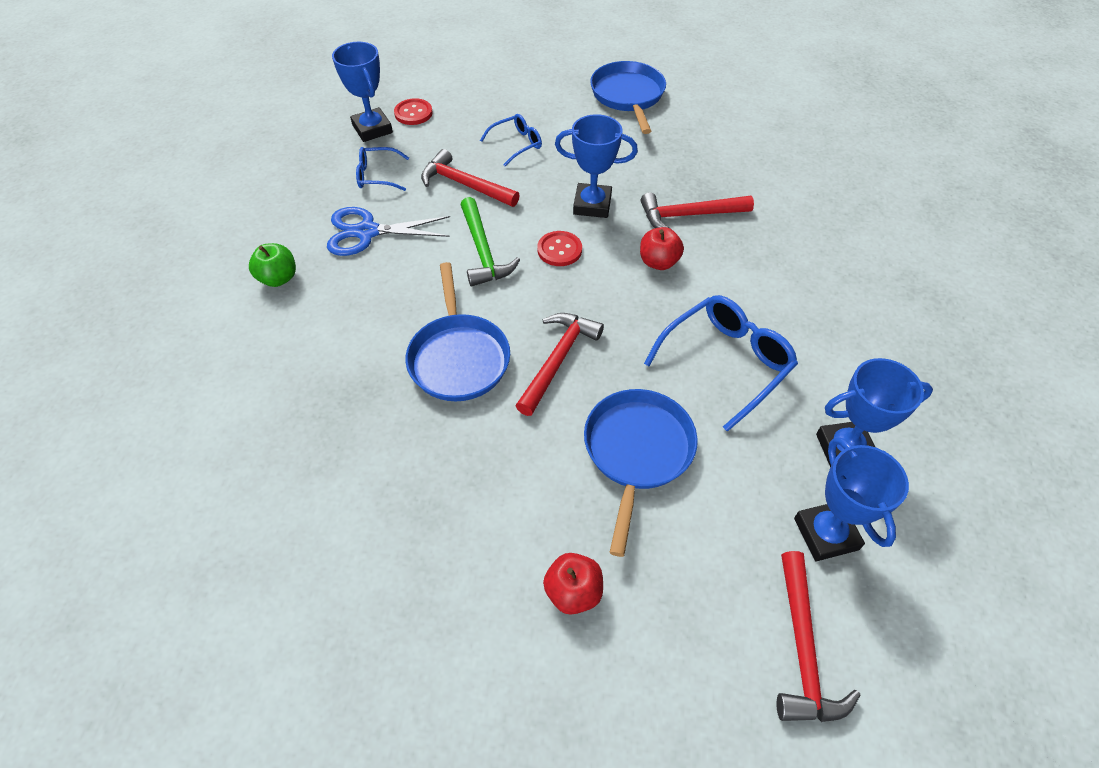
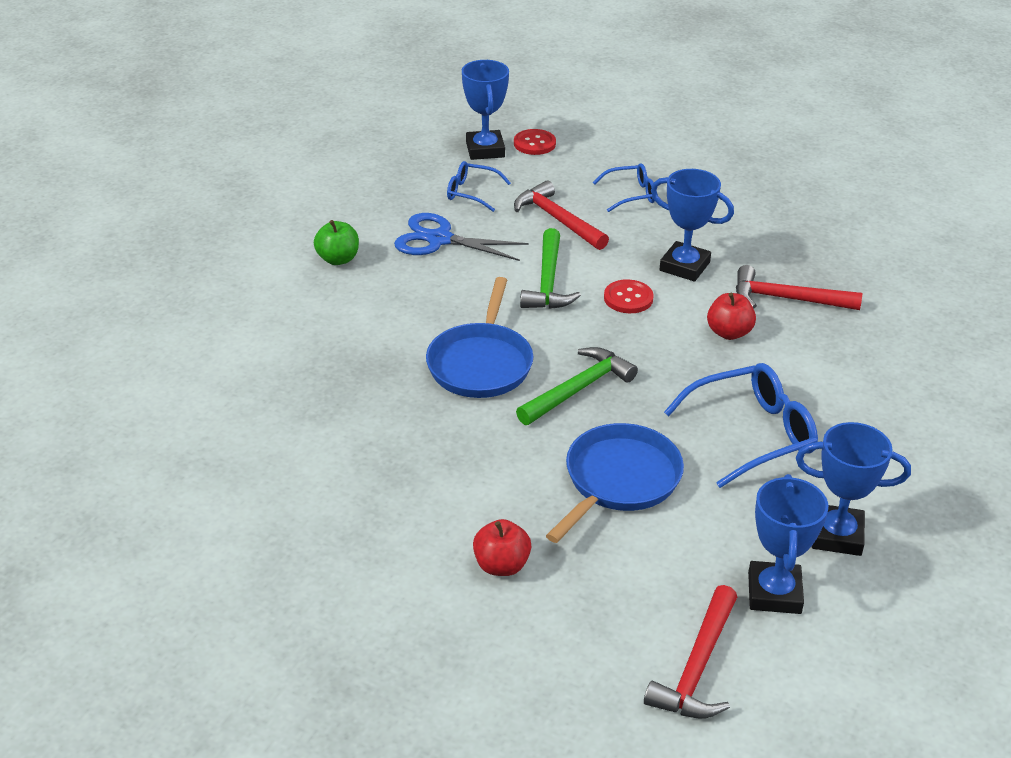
camera: 20 degrees right, 15 degrees down
red hammer [516,313,604,416] -> green hammer [516,347,638,425]
blue pan [590,61,666,134] -> none

